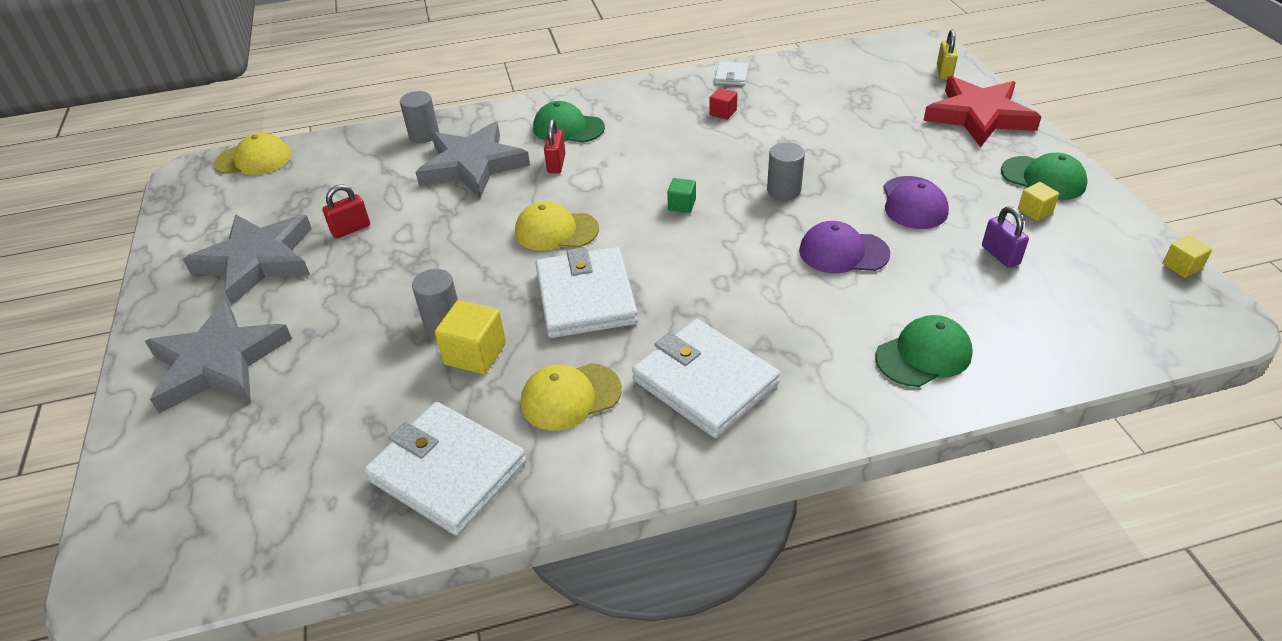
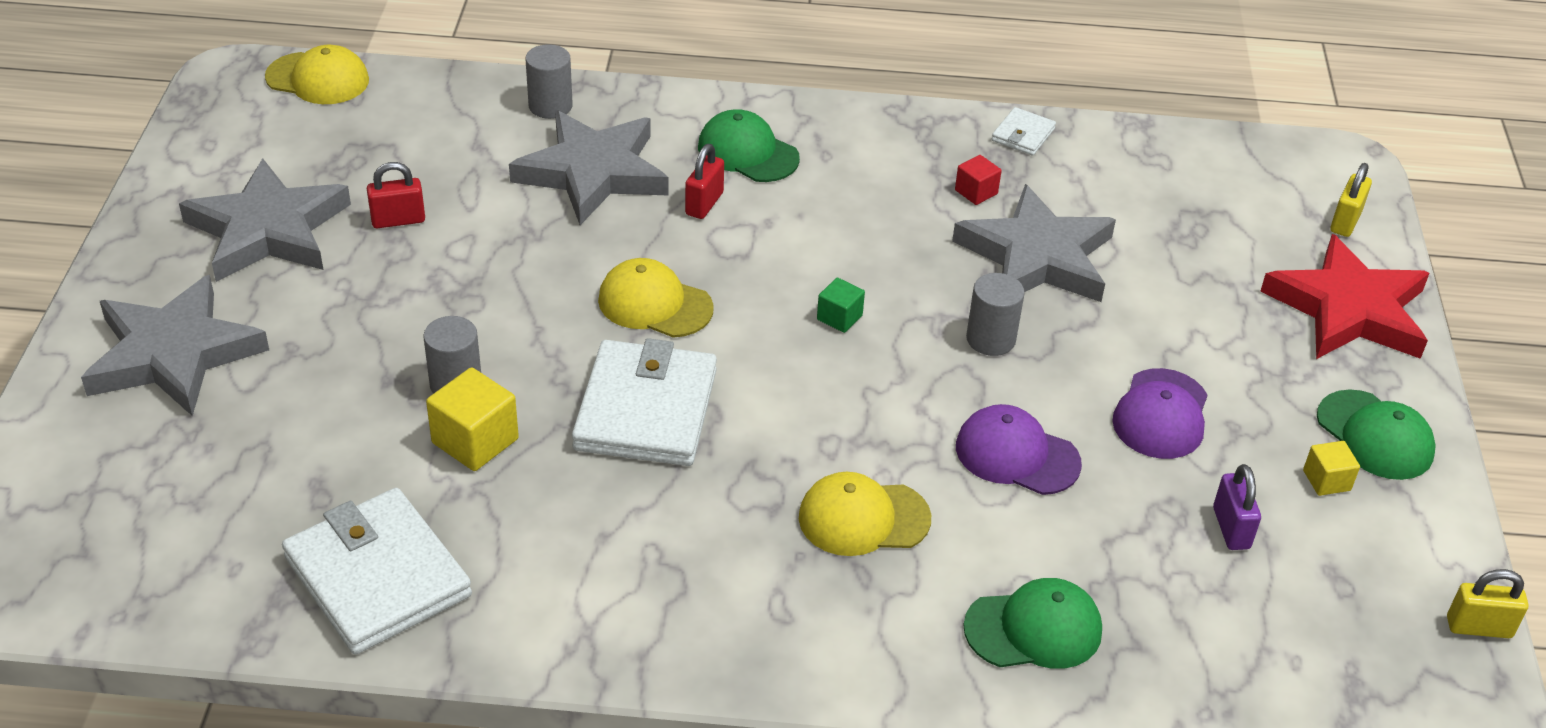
camera: 15 degrees right, 0 degrees up
yellow cap [521,363,622,431] -> yellow cap moved to [799,472,931,556]
white wallet [632,319,780,438] -> none
yellow cube [1162,235,1212,278] -> yellow padlock [1447,569,1528,638]
none -> grey star [952,184,1116,302]

